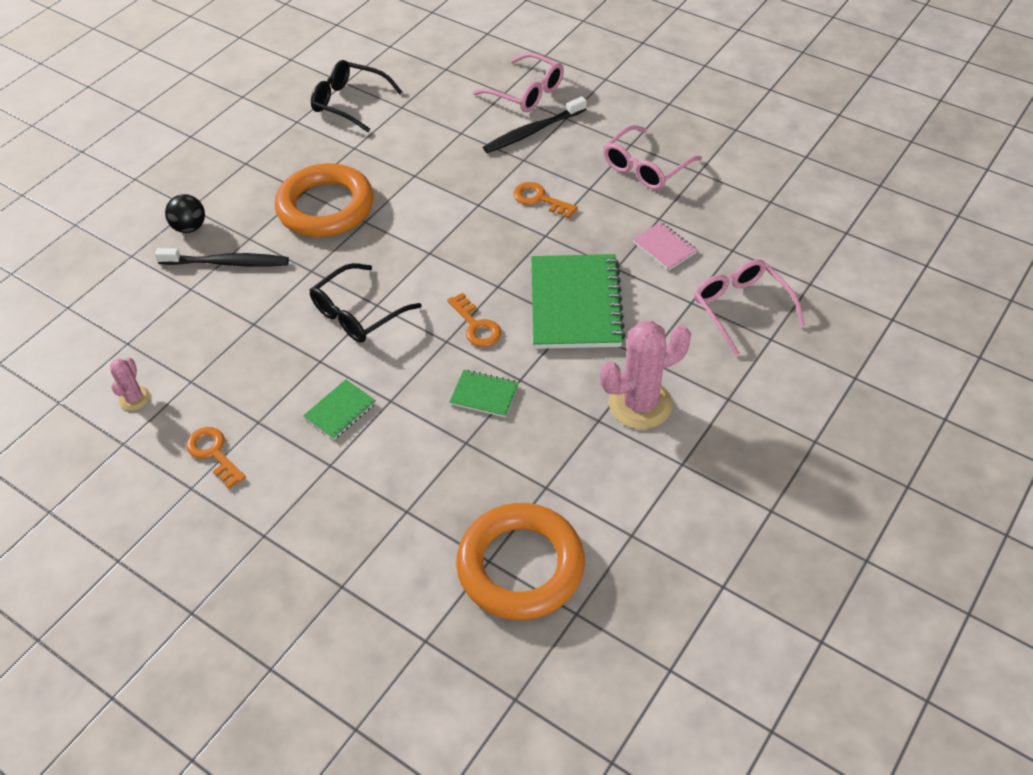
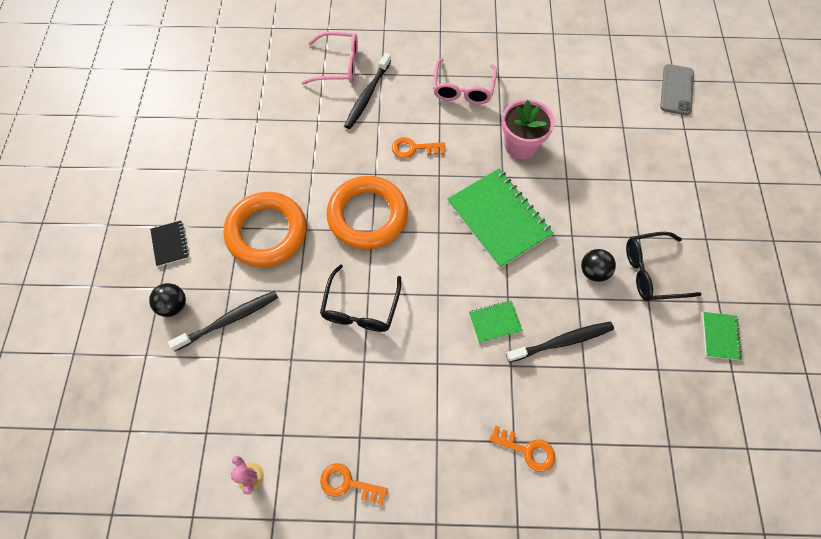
camera: 35 degrees left, 15 degrees up
green notebook [303,379,376,440] -> green notebook moved to [702,312,742,360]
black glasses [311,60,402,132] -> black glasses moved to [626,232,702,301]
orange key [447,293,501,347] -> orange key moved to [489,426,555,472]
orange ring [456,503,585,620] -> orange ring moved to [326,176,408,250]
pink cactus [600,321,691,429] -> black ball [581,249,616,282]
pink notebook [632,222,697,270] -> pink flower pot [502,99,555,159]
pink glasses [694,259,805,356] -> none
none -> black notebook [150,221,189,267]
none -> black toothbrush [506,322,614,363]
none -> grey phone [660,64,694,115]

